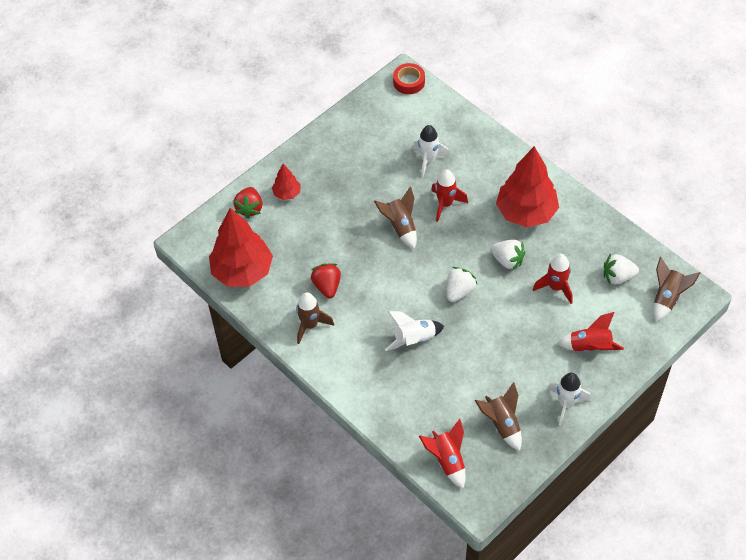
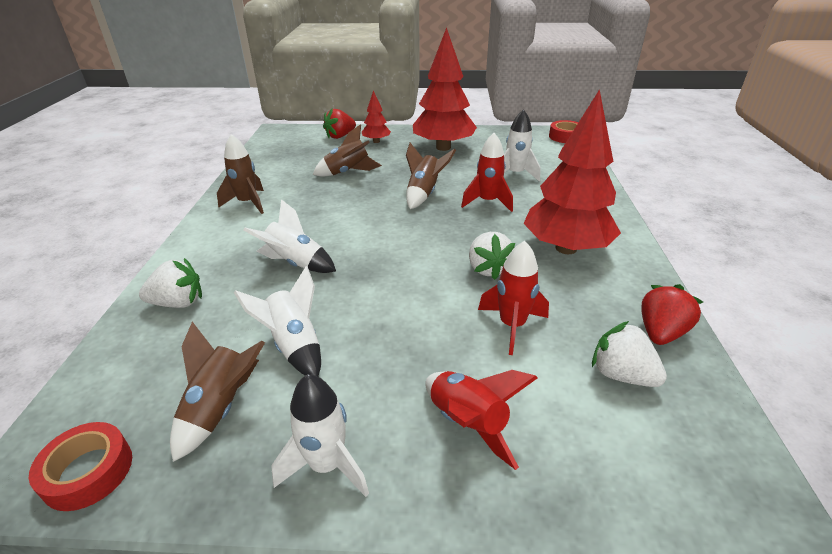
camera: 45 degrees right, 20 degrees down
red tree [209,208,273,287] -> red tree moved to [413,27,477,151]
red strawberry [311,263,341,298] -> red strawberry moved to [641,284,703,345]
red rocket [419,419,466,489] -> none
white strawberry [447,267,477,302] -> white strawberry moved to [139,258,202,308]
brown rocket [653,257,700,322] -> brown rocket moved to [313,124,382,177]
none -> red tape [29,422,132,511]
none -> white rocket [234,266,321,376]

